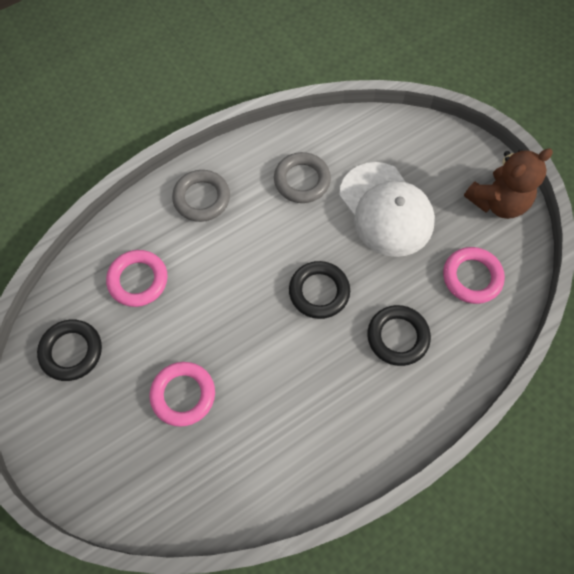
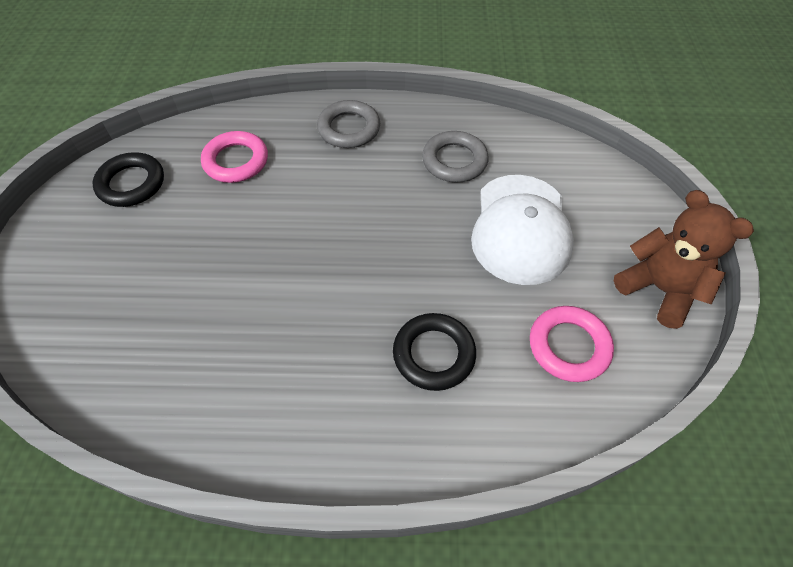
camera: 35 degrees right, 10 degrees down
pink ring [149,362,215,427] -> none
black ring [289,261,350,319] -> none
brown teddy bear [464,148,553,219] -> brown teddy bear turned 135 degrees counterclockwise [614,190,754,329]

